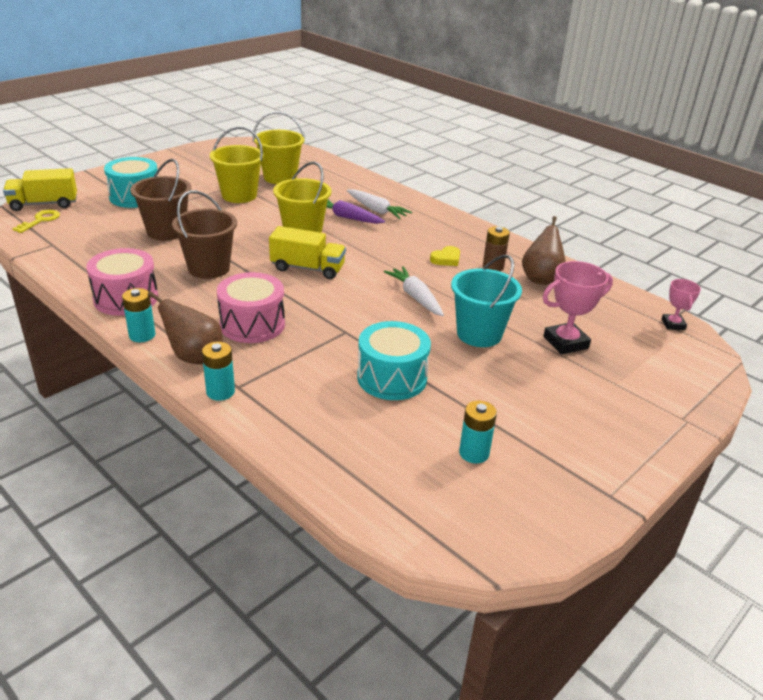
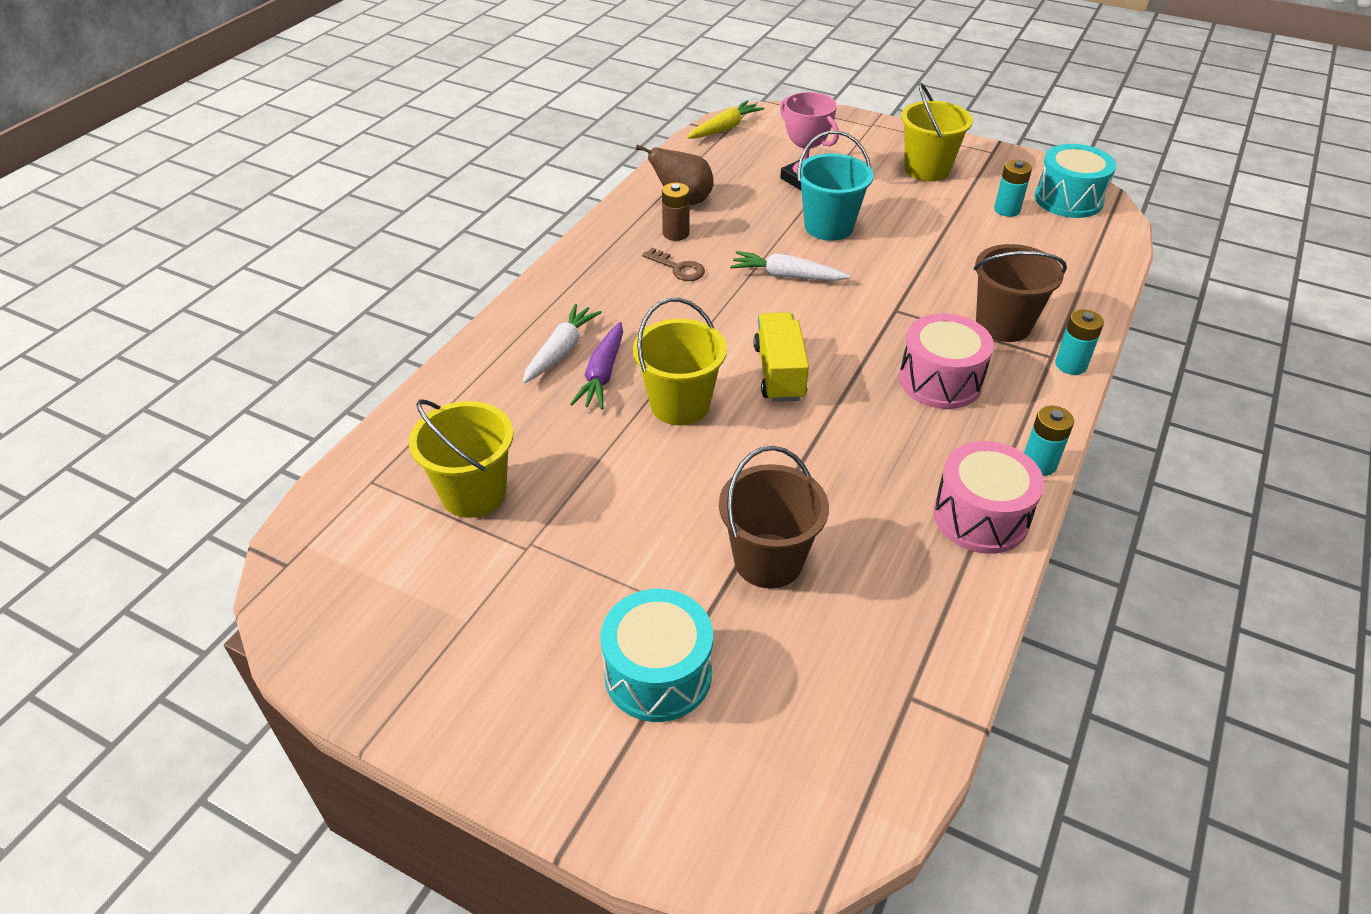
camera: 105 degrees left, 10 degrees up
yellow truck [3,168,77,211] -> none
yellow key [12,210,60,233] -> none
brown pear [148,291,223,364] -> none
brown bucket [172,190,237,279] -> brown bucket moved to [974,244,1067,342]
yellow bucket [210,127,264,203] -> yellow bucket moved to [901,83,973,181]
turquoise drum [357,321,431,400] -> turquoise drum moved to [1034,144,1116,218]
white carrot [384,266,444,316] -> white carrot turned 60 degrees clockwise [730,251,850,281]
yellow heart [430,246,460,266] -> brown key [642,247,705,281]
pink trophy [661,279,701,330] -> yellow carrot [687,100,764,139]

